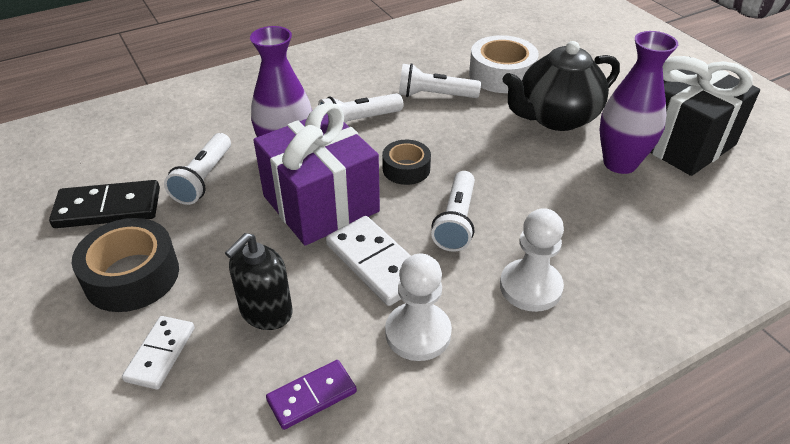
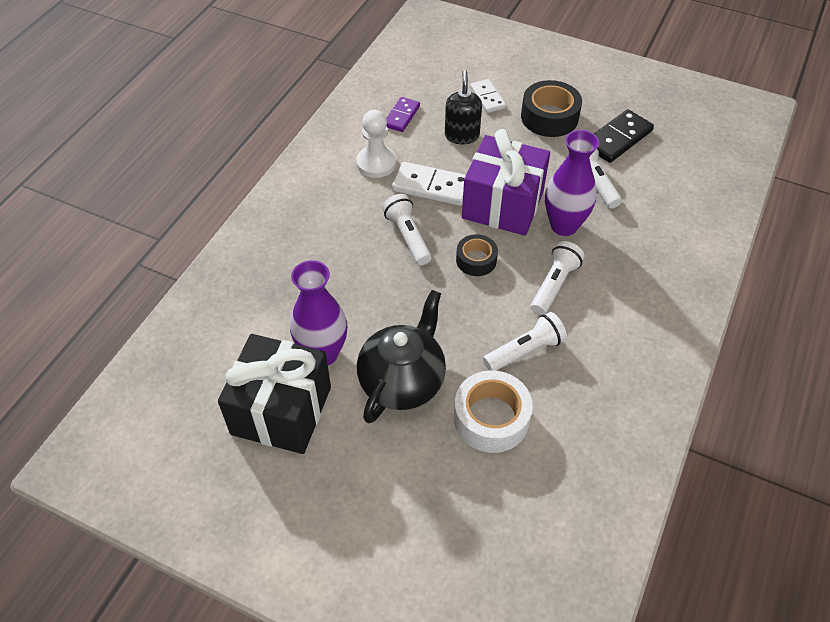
camera: 145 degrees right, 10 degrees up
white pawn [500,208,564,312] -> none

